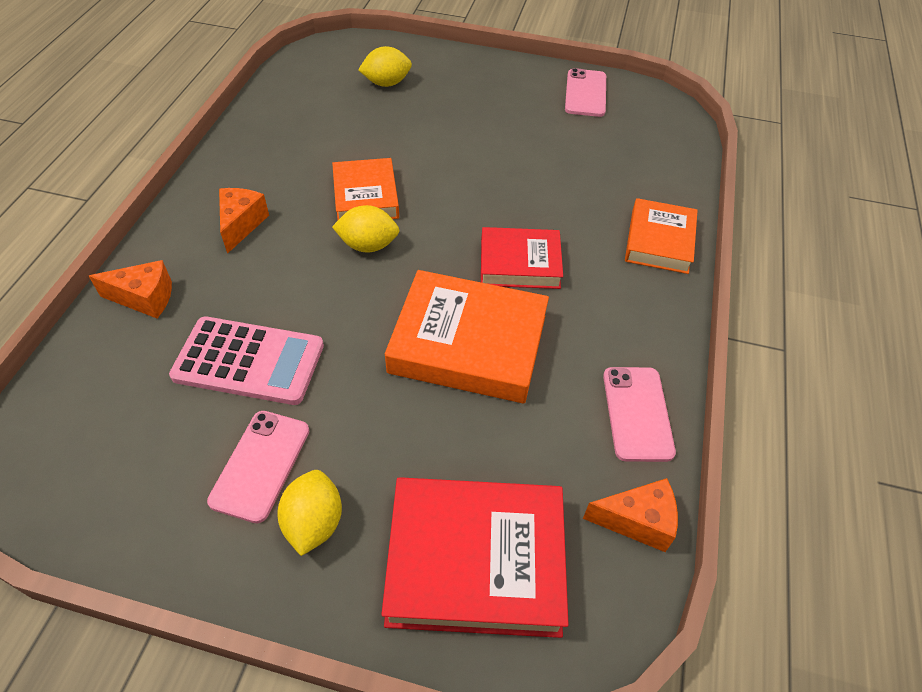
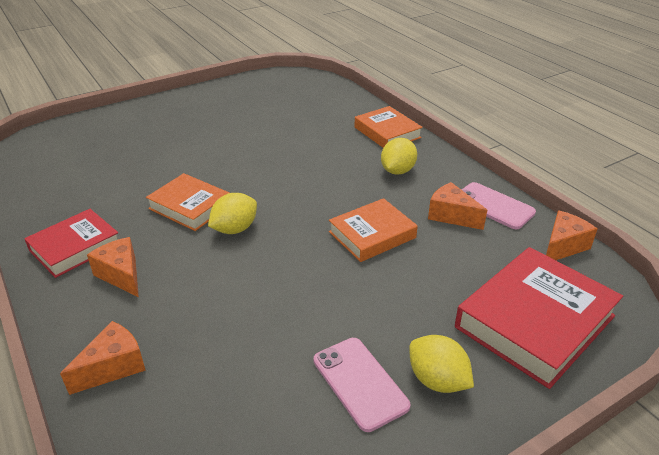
camera: 45 degrees left, 15 degrees down
pink calculator [169,316,324,405] -> none
yellow lemon [358,46,412,87] -> yellow lemon moved to [381,138,417,175]
orange book [385,270,549,403] -> orange book [329,198,418,262], size x0.63
red book [481,227,563,289] -> red book moved to [24,209,118,278]
pink phone [565,68,606,117] -> none
none -> orange cheese [428,182,487,230]

